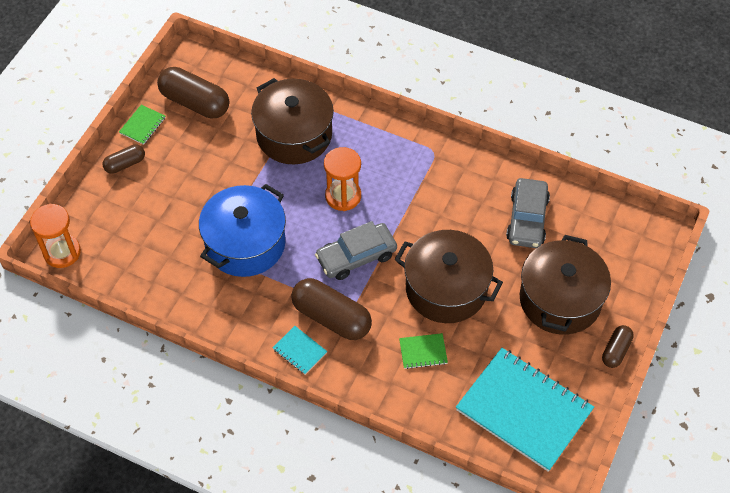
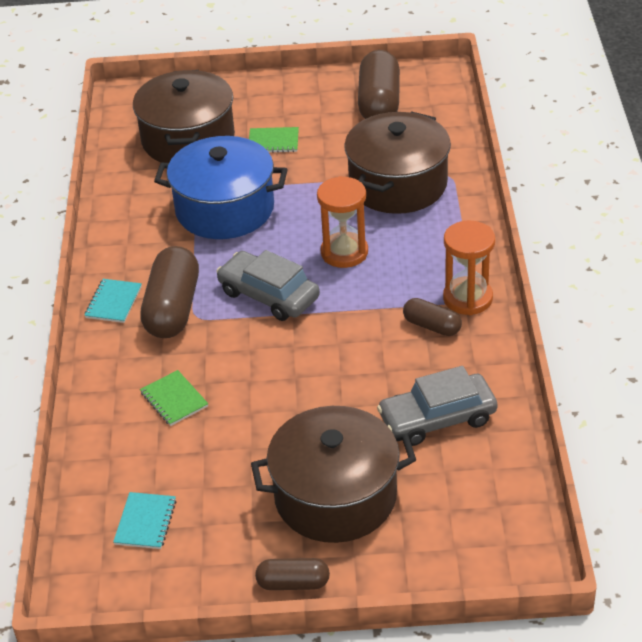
camera: 65 degrees right, 15 degrees down
orange hourglass [30,204,81,268] -> orange hourglass moved to [443,221,495,315]
brown capsule [103,144,145,174] -> brown capsule moved to [403,298,462,336]
green notebook [119,105,166,145] -> green notebook moved to [249,127,299,153]
brown pot [395,230,503,323] -> brown pot moved to [133,70,235,163]
turquoise notebook [456,348,594,472] -> turquoise notebook [113,492,177,549], size x0.41

